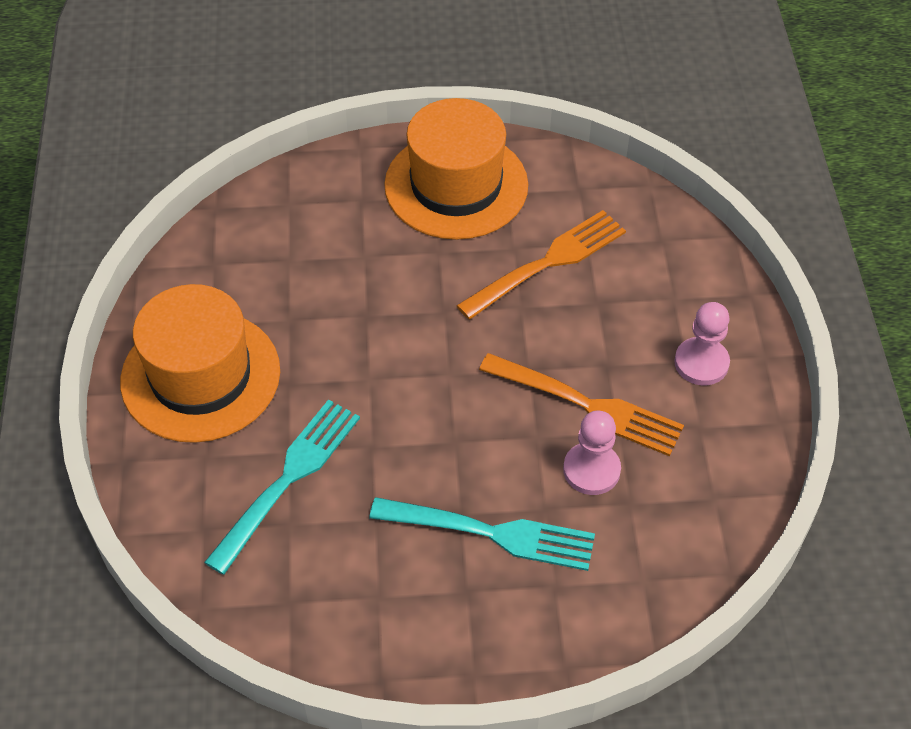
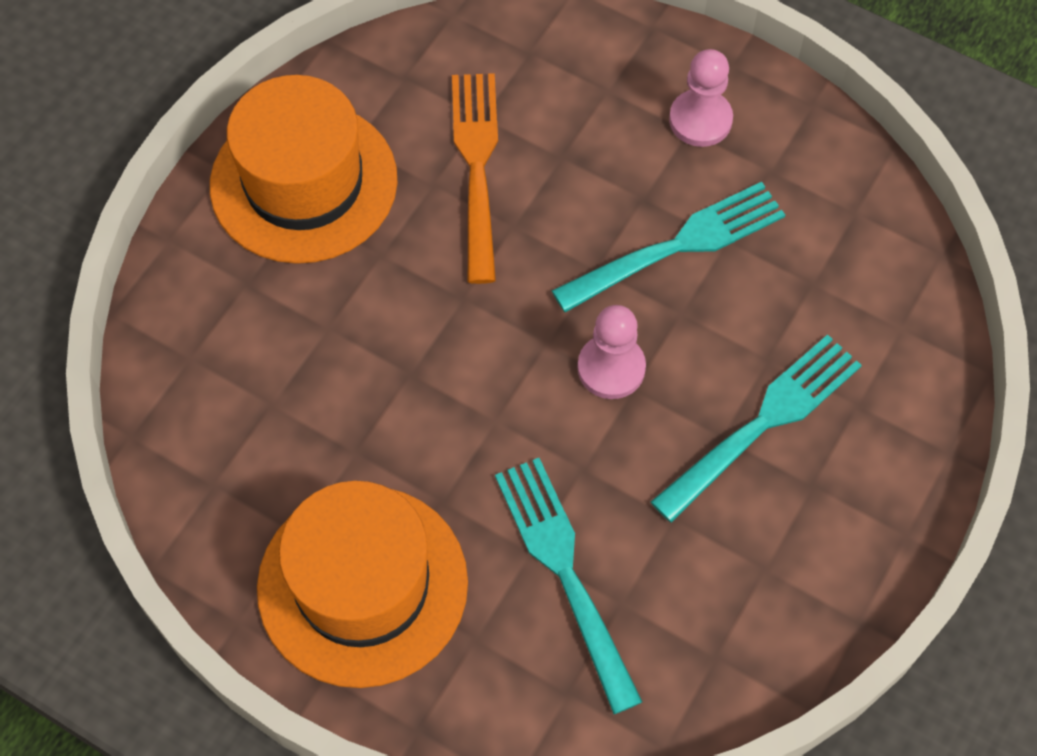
camera: 55 degrees left, 10 degrees up
orange fork [479,353,684,456] -> turquoise fork [552,182,785,313]
pink pawn [563,411,621,495] -> pink pawn moved to [578,305,646,399]

